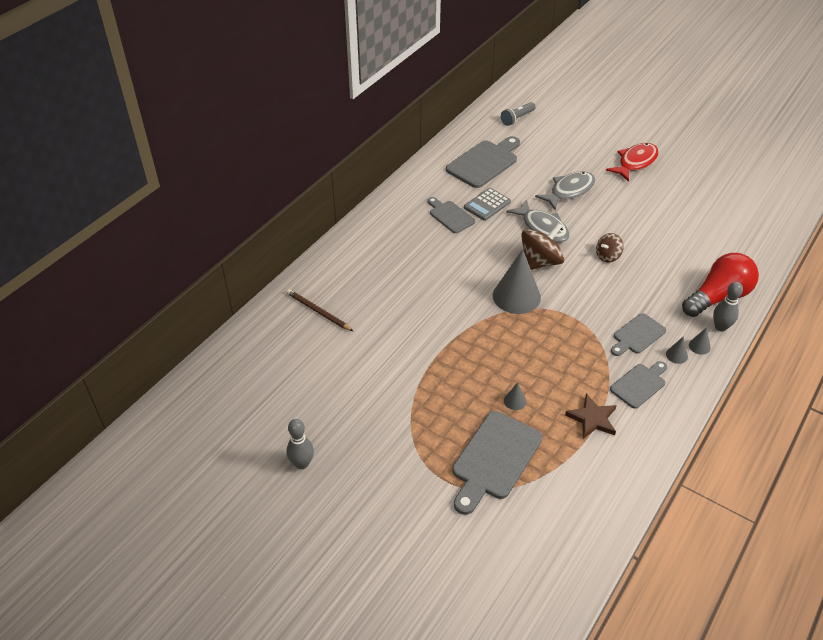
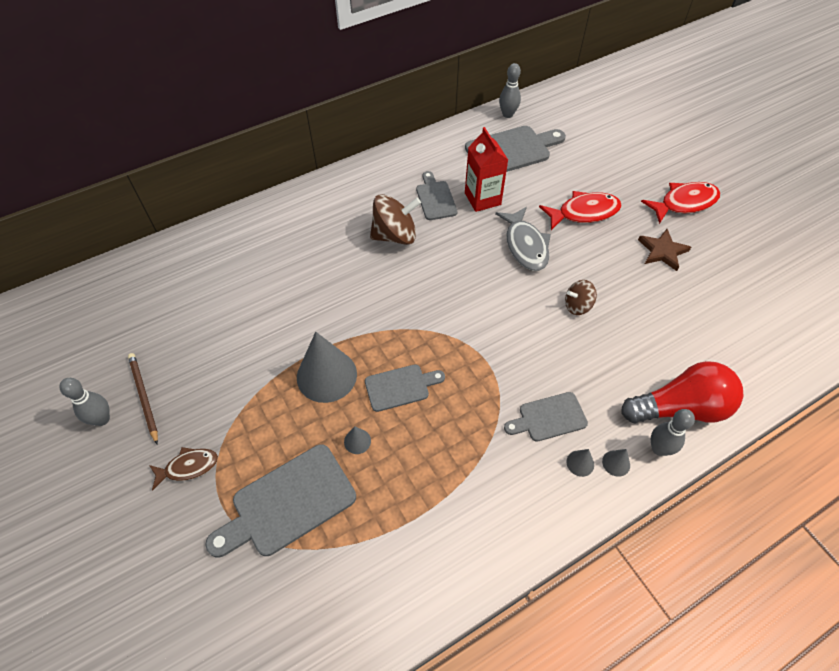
camera: 25 degrees right, 10 degrees up
brown pencil [286,289,353,331] -> brown pencil moved to [128,353,158,444]
grey calculator [464,188,511,221] -> red carton [465,127,508,212]
grey cone [493,249,541,314] -> grey cone moved to [297,332,357,403]
grey flashlight [501,102,536,126] -> none
brown spinning top [521,223,564,270] -> brown spinning top moved to [370,194,421,245]
grey fish [535,171,595,210] -> red fish [539,191,622,230]
brown star [565,394,617,439] -> brown star moved to [638,229,691,271]
grey cutting board [610,361,667,409] -> grey cutting board moved to [365,364,445,412]
none -> brown fish [149,447,218,491]
none -> grey bowling pin [499,63,521,118]

